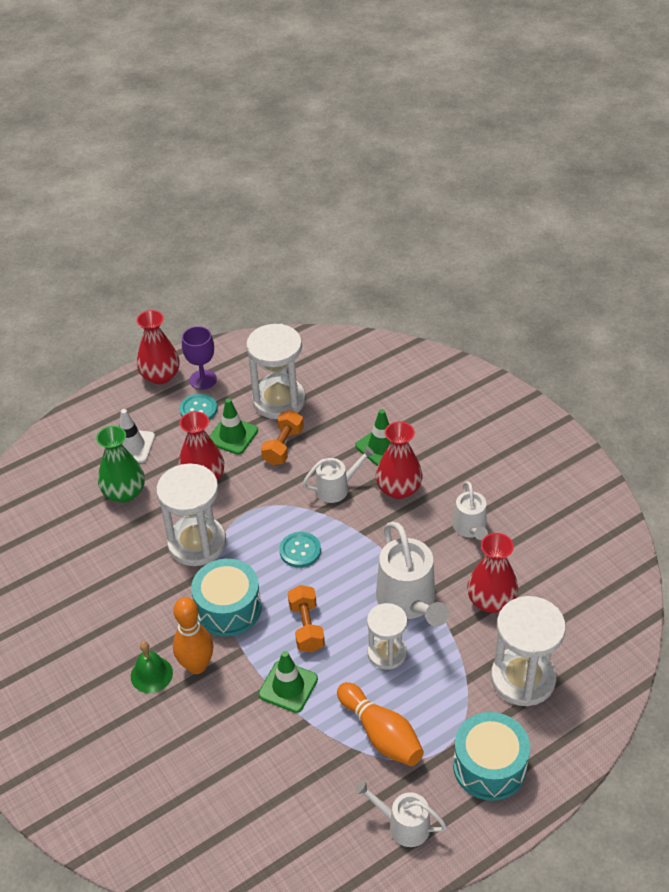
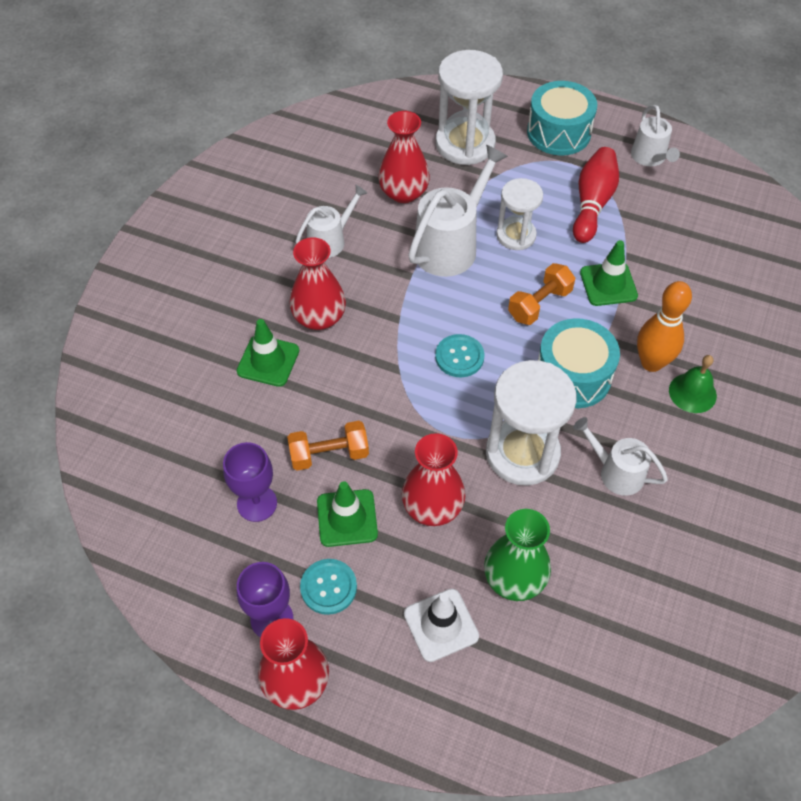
camera: 125 degrees left, 10 degrees up
white hourglass [246,324,306,419] -> purple goblet [223,442,277,522]
white watering can [302,446,375,503] -> white watering can moved to [573,417,668,495]
orange bowling pin [337,682,424,766] -> red bowling pin [573,147,619,243]

